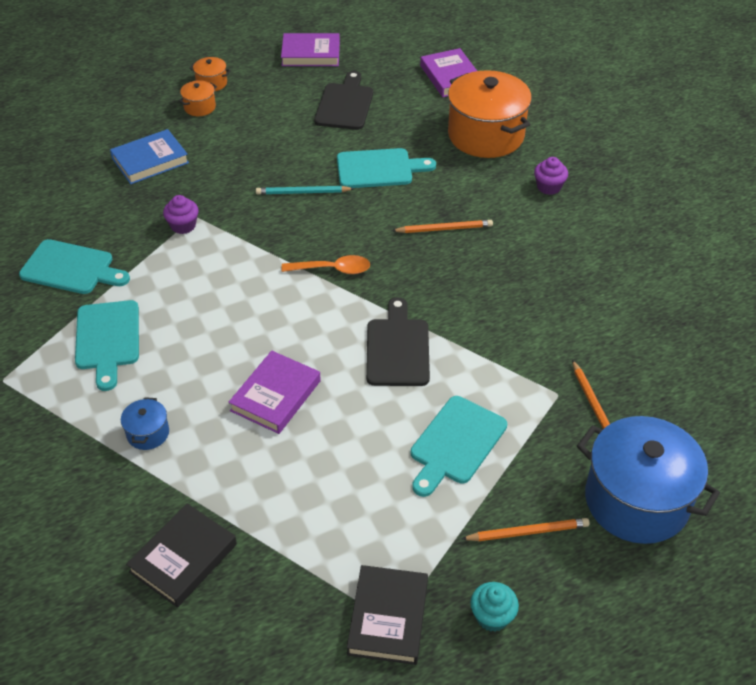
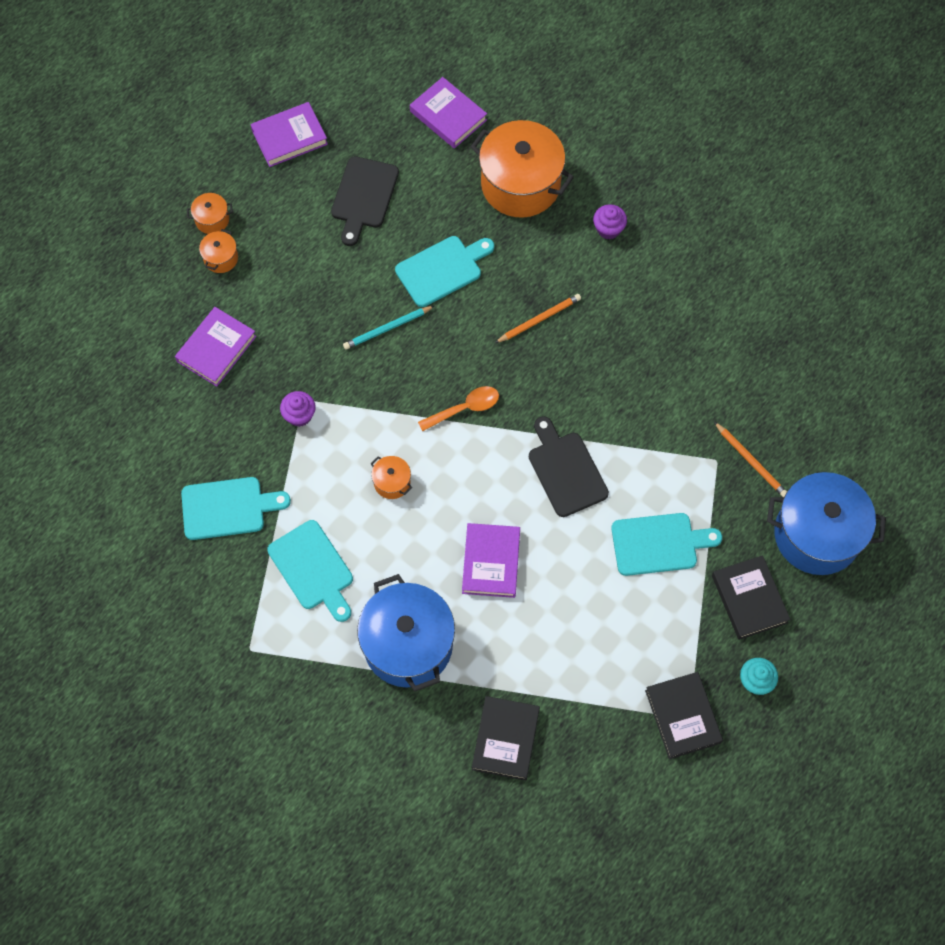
camera: 25 degrees left, 20 degrees up
blue book [110,129,189,184] -> purple book [175,307,256,387]
blue pot [121,397,169,450] -> blue pot [357,574,455,692], size x2.33
black cutting board [314,71,373,130] -> black cutting board turned 150 degrees counterclockwise [331,156,399,246]
turquoise cutting board [411,396,507,497] -> turquoise cutting board turned 105 degrees counterclockwise [611,513,722,576]
orange pencil [462,518,590,541] -> black book [712,555,791,640]
none -> orange pot [370,456,412,499]

